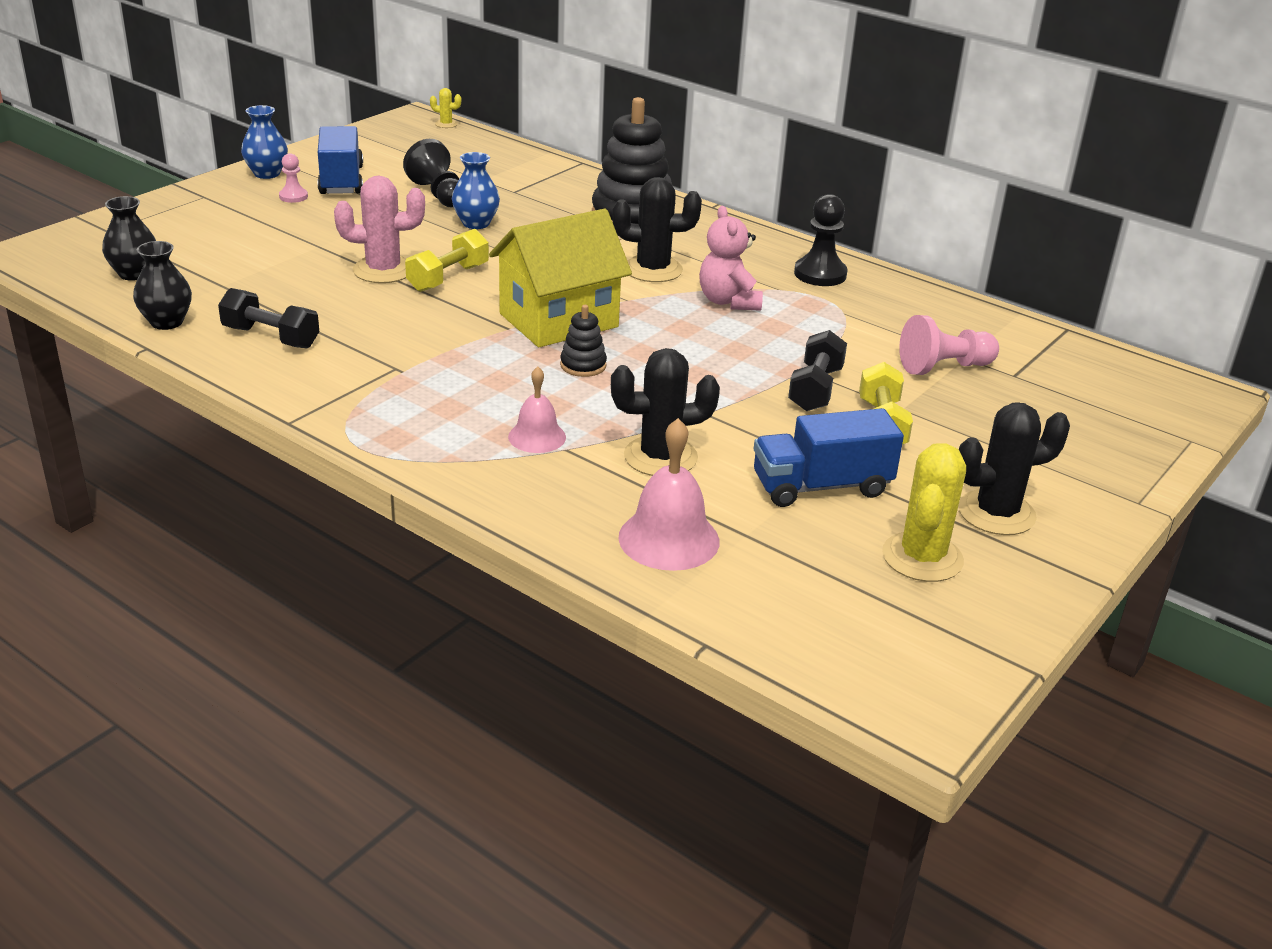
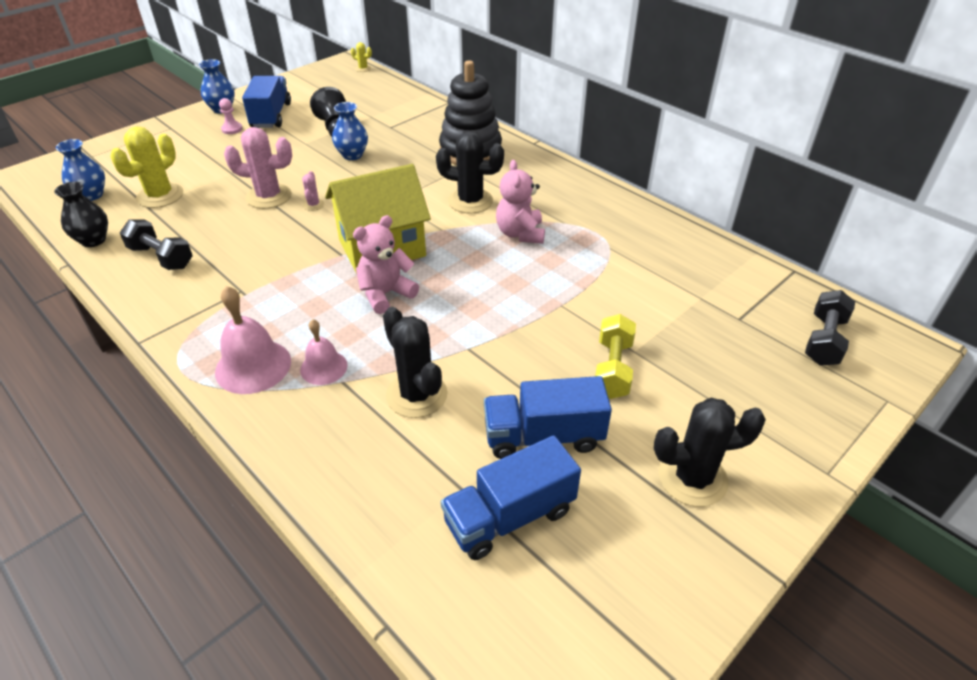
camera: 10 degrees right, 10 degrees up
black vase [102,196,156,281] -> blue vase [56,139,105,201]
yellow dumbbell [405,229,489,292] -> pink cactus [302,171,324,211]
black stacking toy [560,305,607,377] -> pink teddy bear [353,215,419,314]
black cactus [611,348,720,476] -> black cactus turned 60 degrees clockwise [383,307,448,418]
pink bell [619,418,719,571] -> pink bell moved to [215,286,291,394]
black dumbbell [788,330,847,411] -> black dumbbell moved to [805,290,855,366]
black pawn [794,194,848,286] -> none
yellow cactus [882,443,966,582] -> yellow cactus moved to [111,126,183,208]
pink pawn [899,315,999,375] -> none
none -> blue truck [441,435,581,560]

